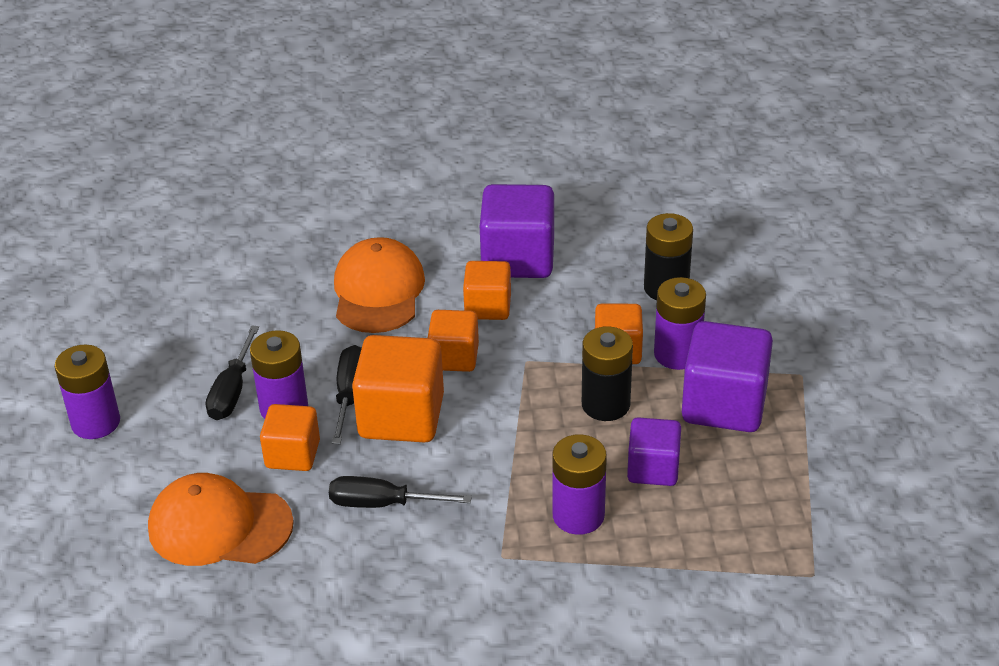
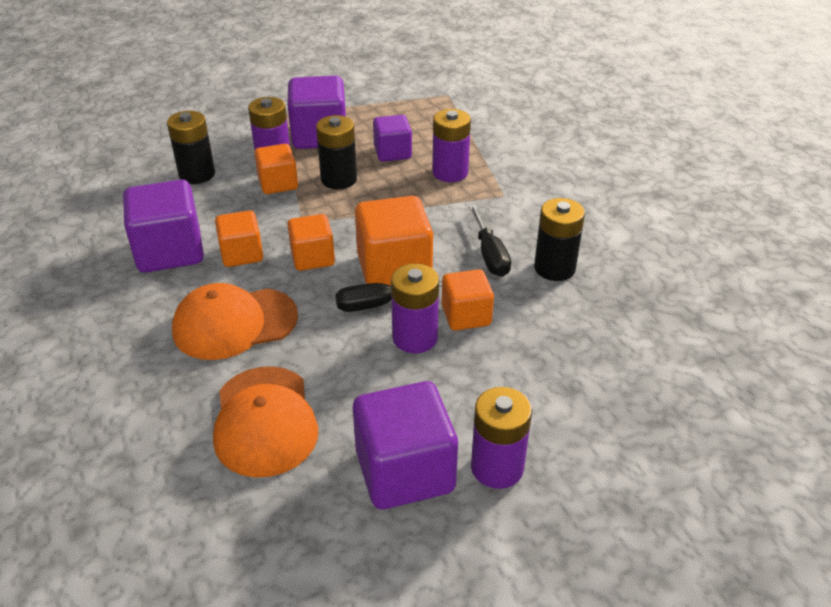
camera: 110 degrees left, 0 degrees up
orange cap [148,473,294,566] -> orange cap moved to [213,366,318,478]
black screwdriver [206,325,259,420] -> none
none -> purple cube [353,381,458,509]
none -> black battery [534,198,585,281]

